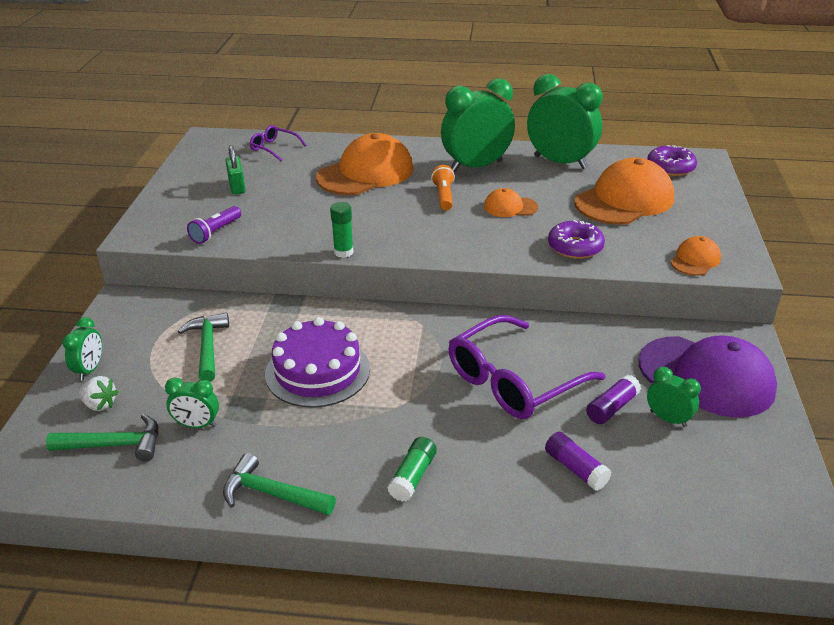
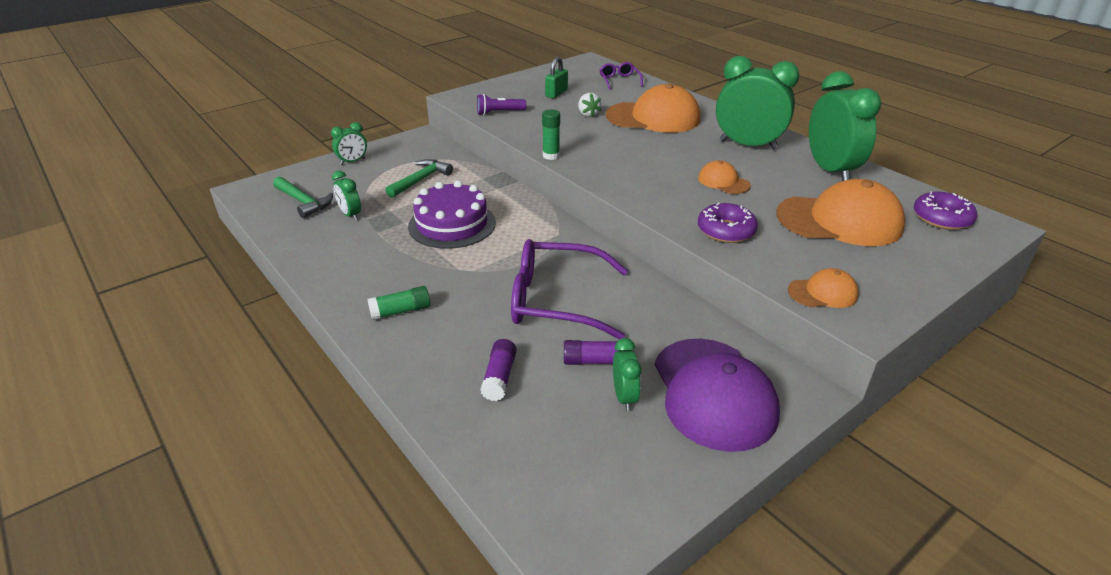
camera: 45 degrees right, 0 degrees up
white strawberry [78,376,118,411] -> white strawberry moved to [578,93,601,117]
green hammer [223,453,336,515] -> none
orange flashlight [431,165,455,210] -> none

